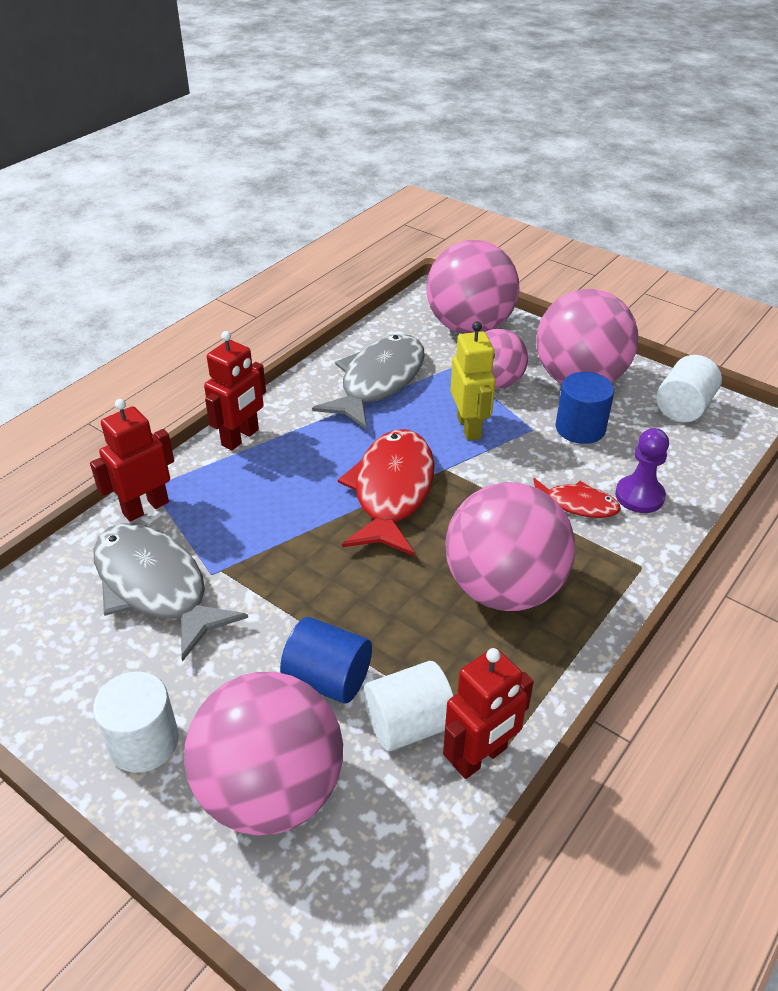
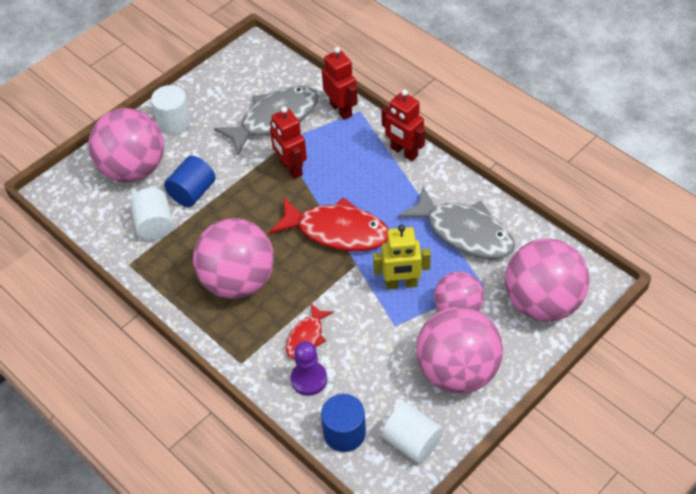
camera: 100 degrees right, 10 degrees up
red robot [443,648,534,779] -> red robot moved to [270,106,307,179]
blue cylinder [556,372,614,444] -> blue cylinder moved to [321,394,366,452]

